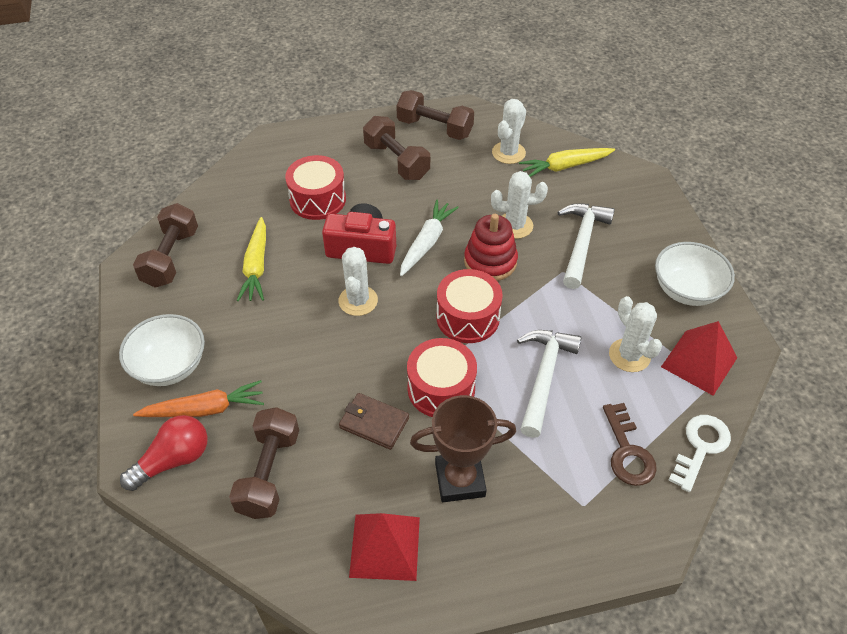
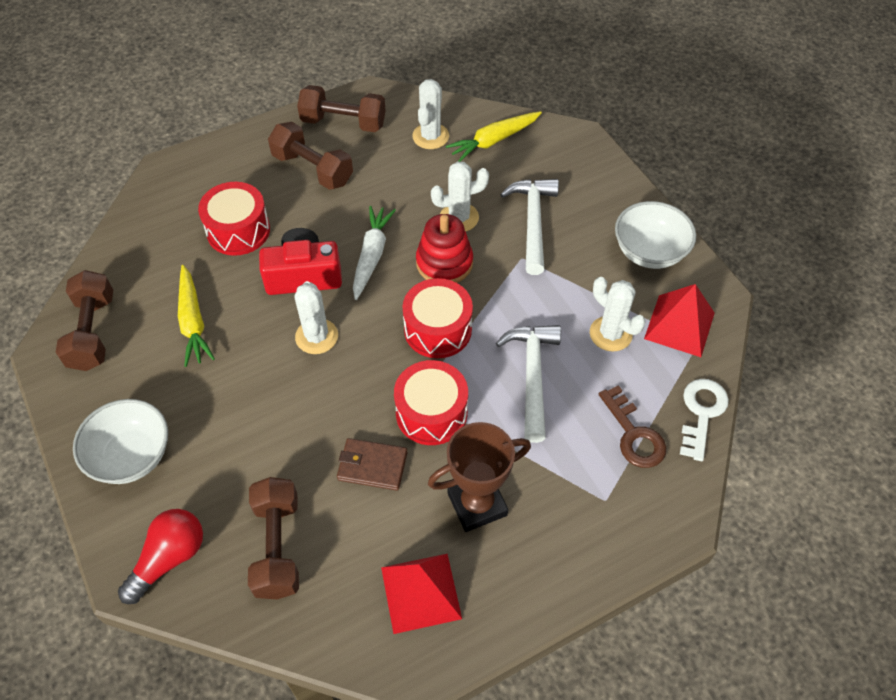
camera: 15 degrees left, 5 degrees up
orange carrot [133,380,264,417] -> none

